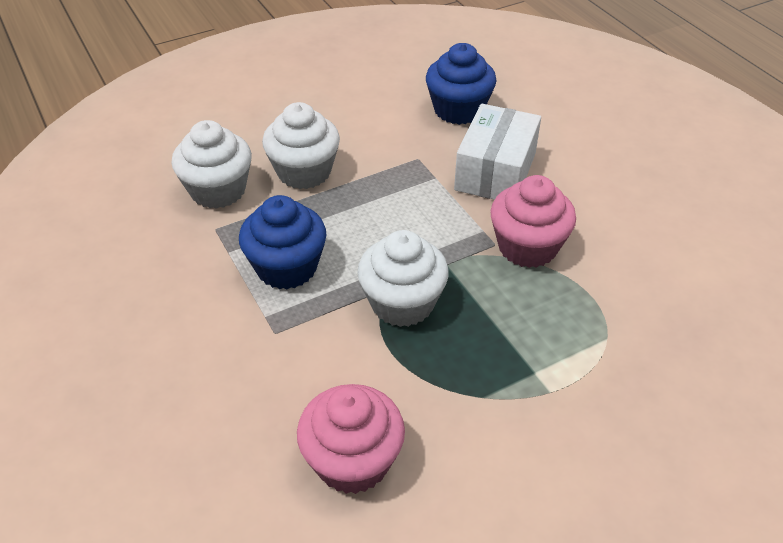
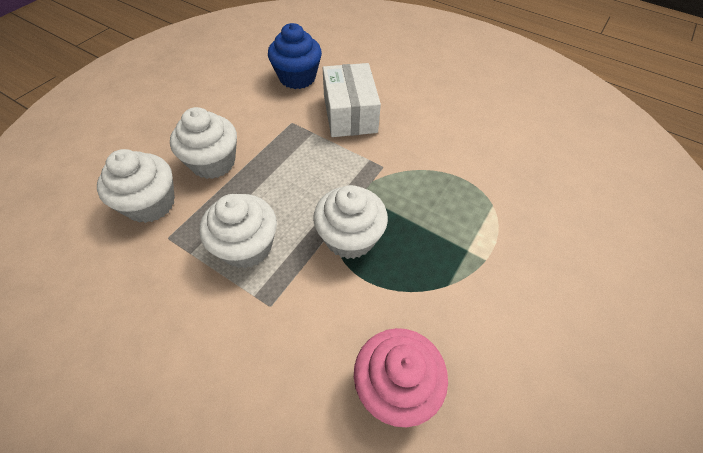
camera: 30 degrees left, 10 degrees up
blue cupcake [239,195,326,290] -> white cupcake [199,194,277,268]
pink cupcake [490,175,576,268] -> none

